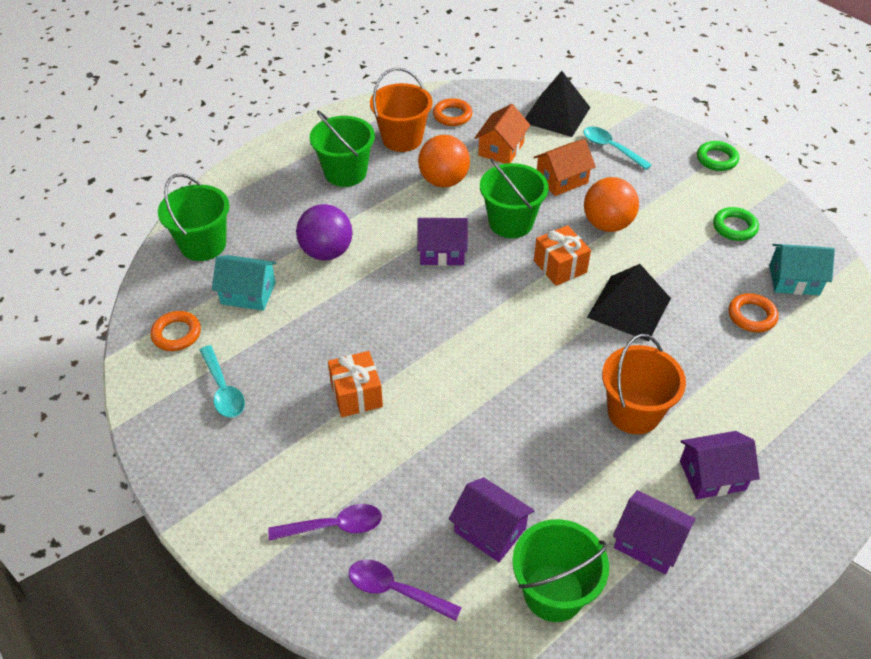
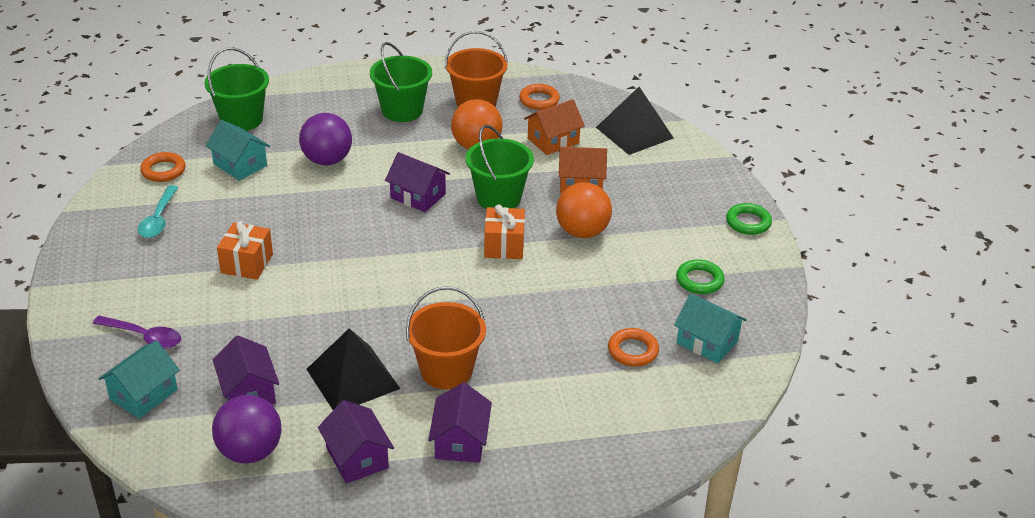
camera: 30 degrees right, 10 degrees down
purple spoon [349,560,462,621] -> turquoise house [99,341,180,419]
green bucket [512,519,609,622] -> purple ball [212,395,281,463]
turquoise spoon [583,126,652,170] -> none
black pyramid [587,264,671,342] -> black pyramid moved to [307,328,400,410]
purple house [680,431,760,499] -> purple house turned 75 degrees clockwise [428,382,492,463]

